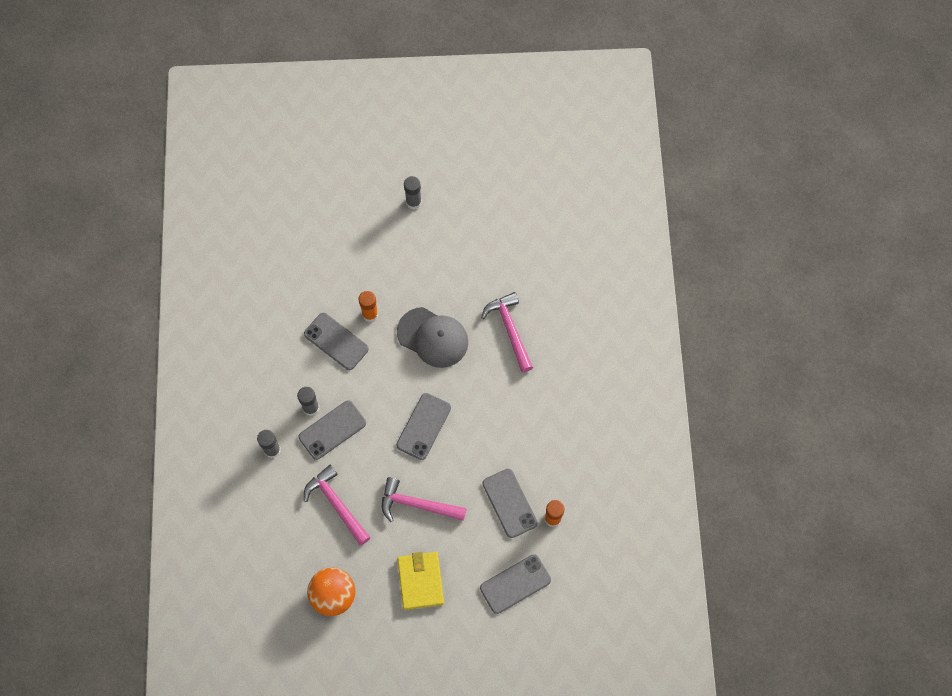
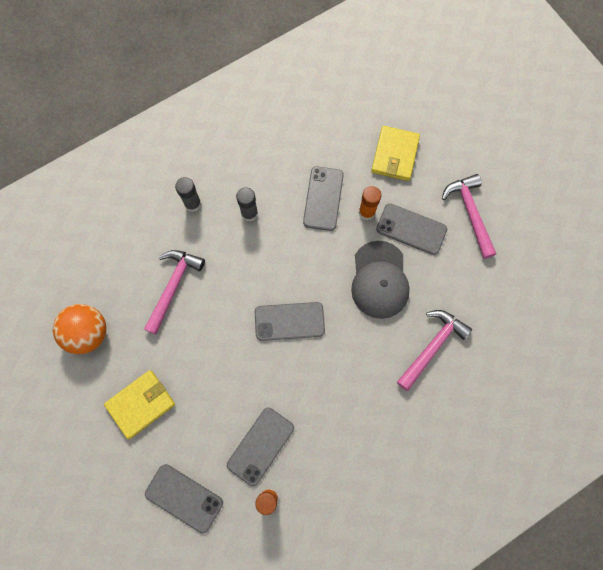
camera: 60 degrees right, 5 degrees up
grey phone [298,400,366,460] -> grey phone moved to [376,204,447,255]
pink hammer [382,477,467,522] -> pink hammer moved to [442,174,496,259]
grey glue stick [404,176,422,209] -> none
none -> yellow wallet [371,126,420,181]

